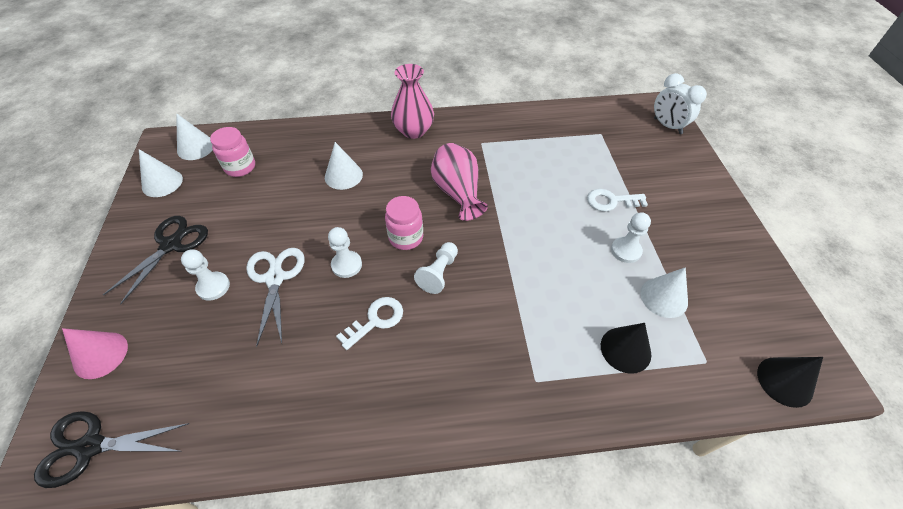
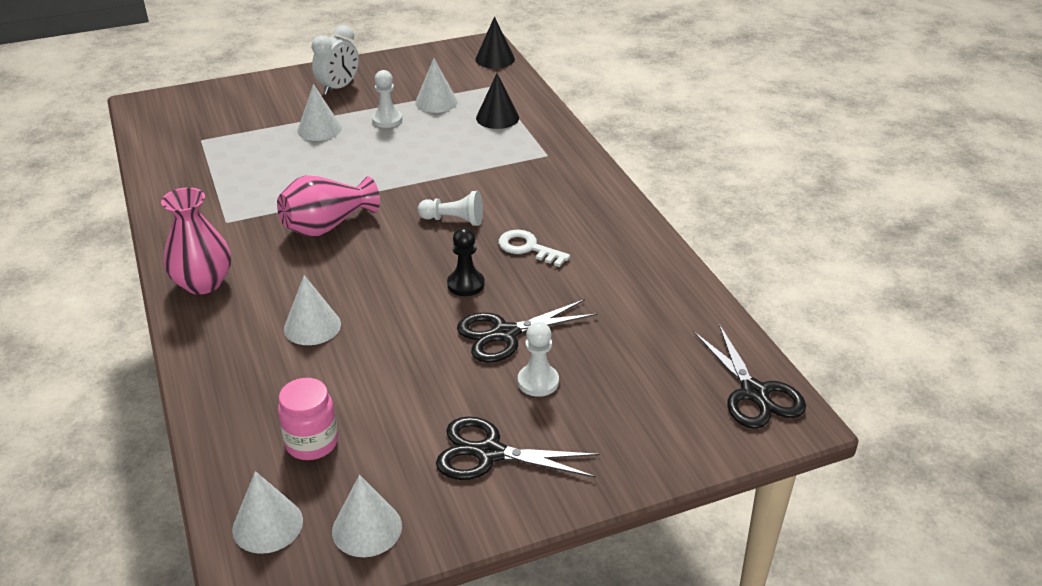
camera: 105 degrees left, 15 degrees down
pink cone [62,328,128,379] -> none
white scissors [246,248,304,347] -> black scissors [457,299,597,363]
white pawn [328,227,362,278] -> black pawn [447,228,485,296]
pink jar [385,196,423,250] -> none
white key [587,189,648,212] -> white cone [297,84,342,141]
white clock [654,73,707,134] -> white clock moved to [312,25,359,95]

